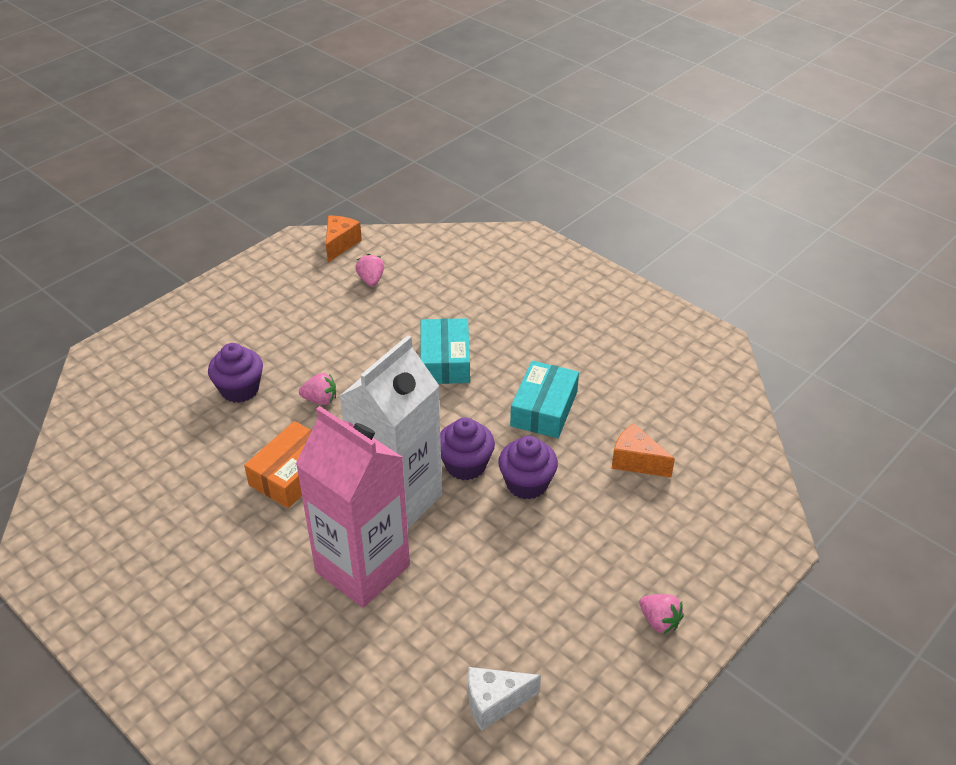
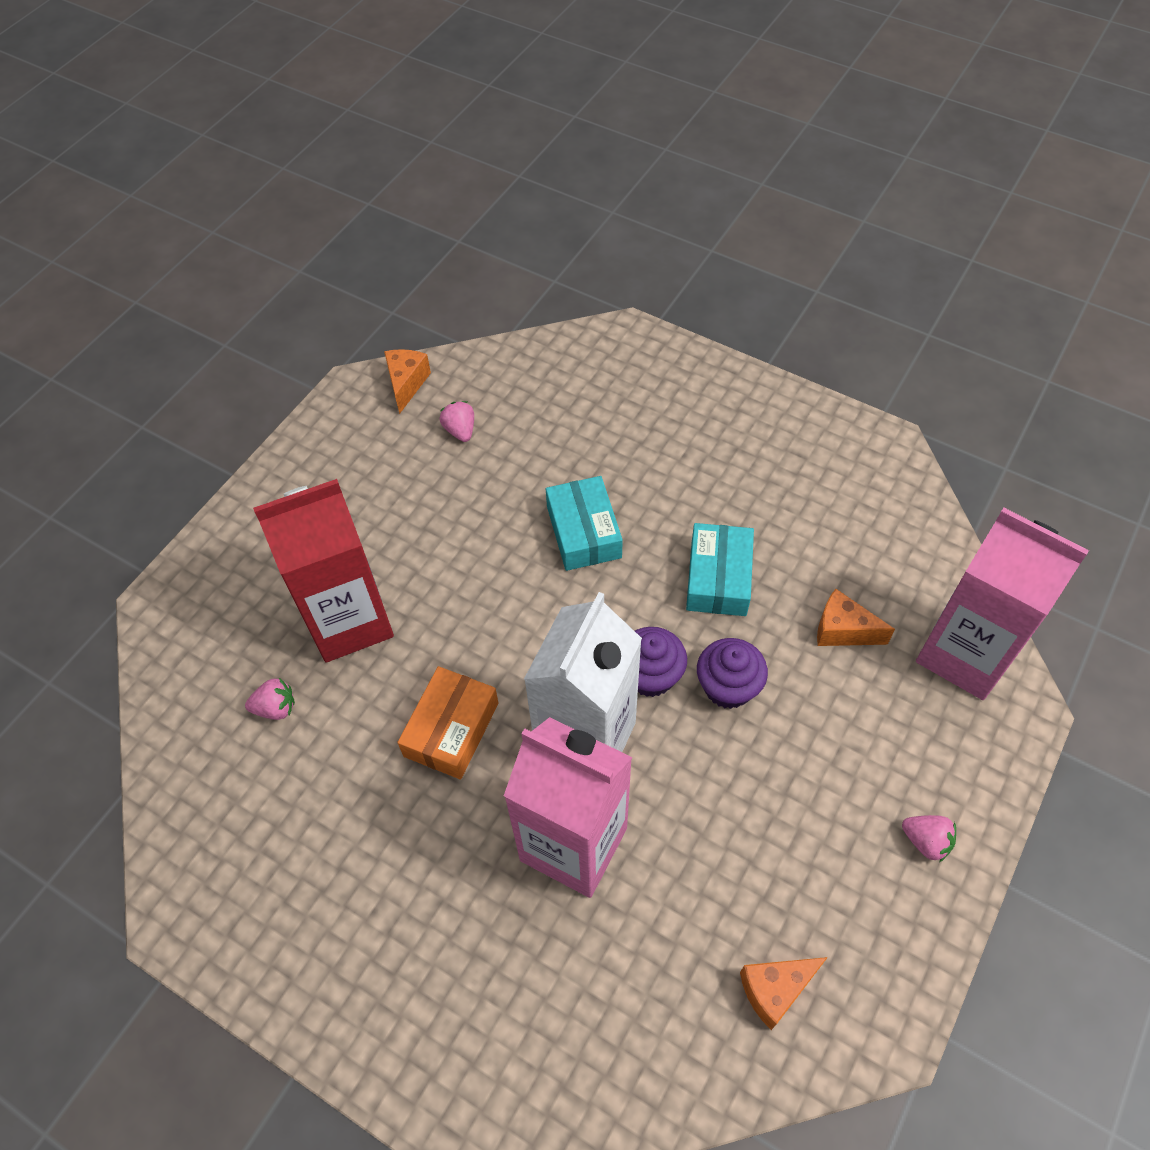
camera: 10 degrees left, 15 degrees up
purple cupcake [208,343,263,403] -> red carton [253,479,394,662]
pink strawberry [299,373,336,405] -> pink strawberry moved to [245,678,295,720]
white cheese [468,667,541,731] -> orange cheese [740,957,828,1030]
none -> pink carton [916,508,1089,700]

